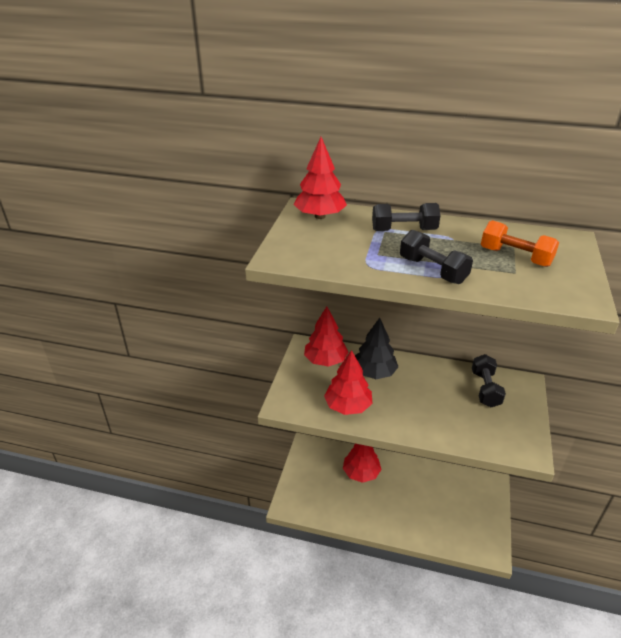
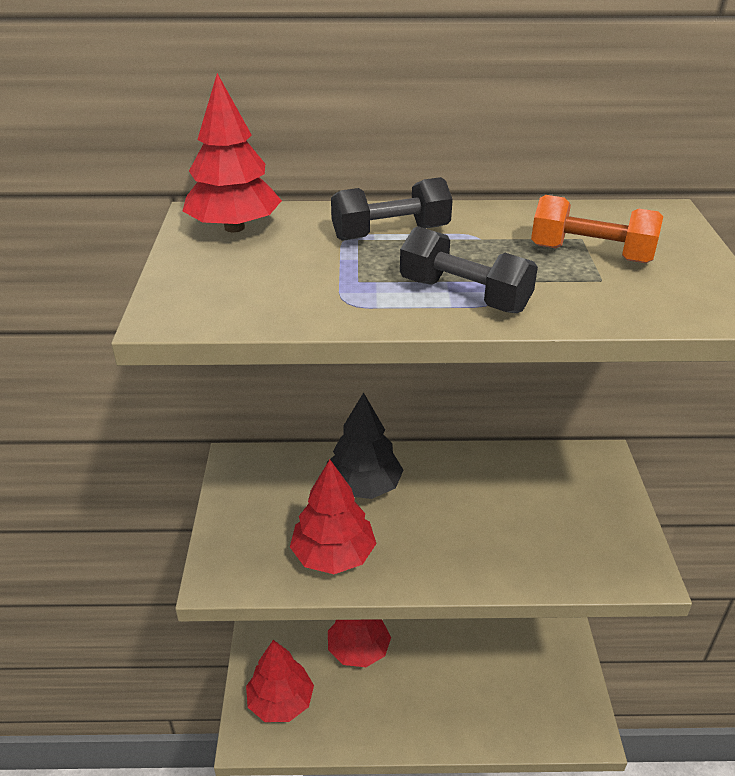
camera: 15 degrees left, 0 degrees up
red tree [304,306,349,367] -> red tree moved to [246,640,314,722]
black dumbbell [472,354,506,407] -> none

